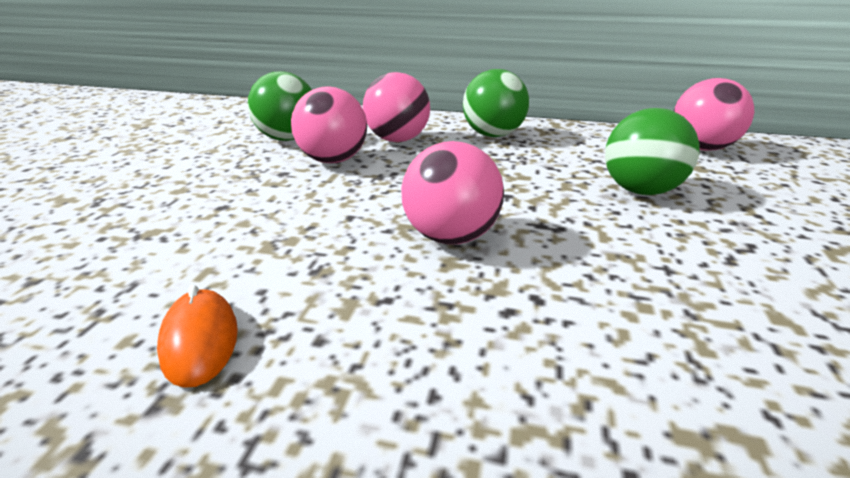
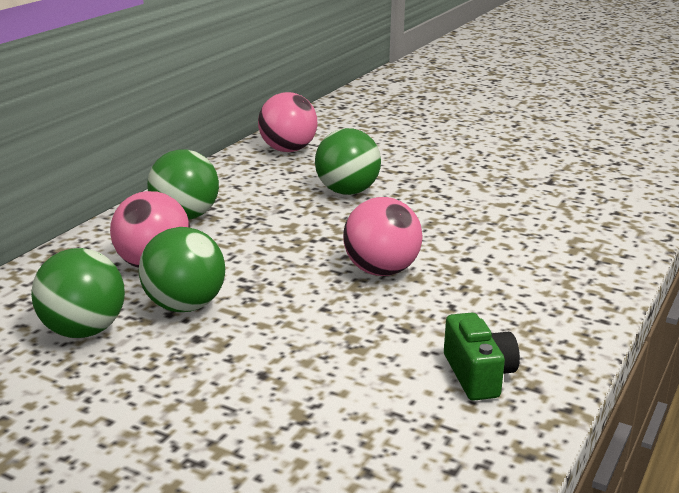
camera: 75 degrees left, 5 degrees down
orange mouse [157,285,238,388] -> green camera [444,313,520,400]
pink ball [291,86,367,163] -> green ball [138,227,225,312]

